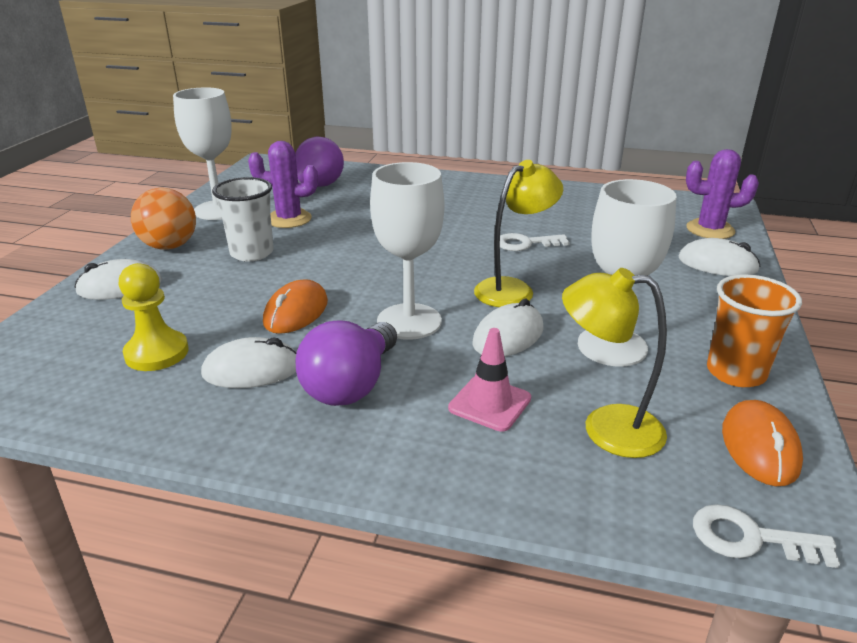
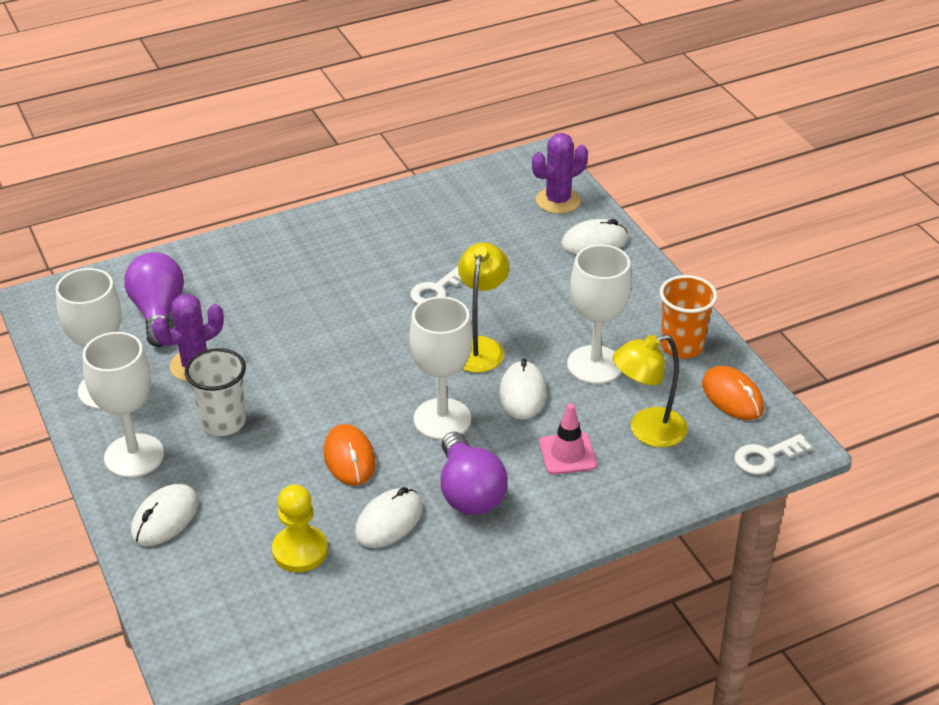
camera: 40 degrees left, 10 degrees up
orange ball [131,188,196,250] -> white goblet [83,332,164,478]

